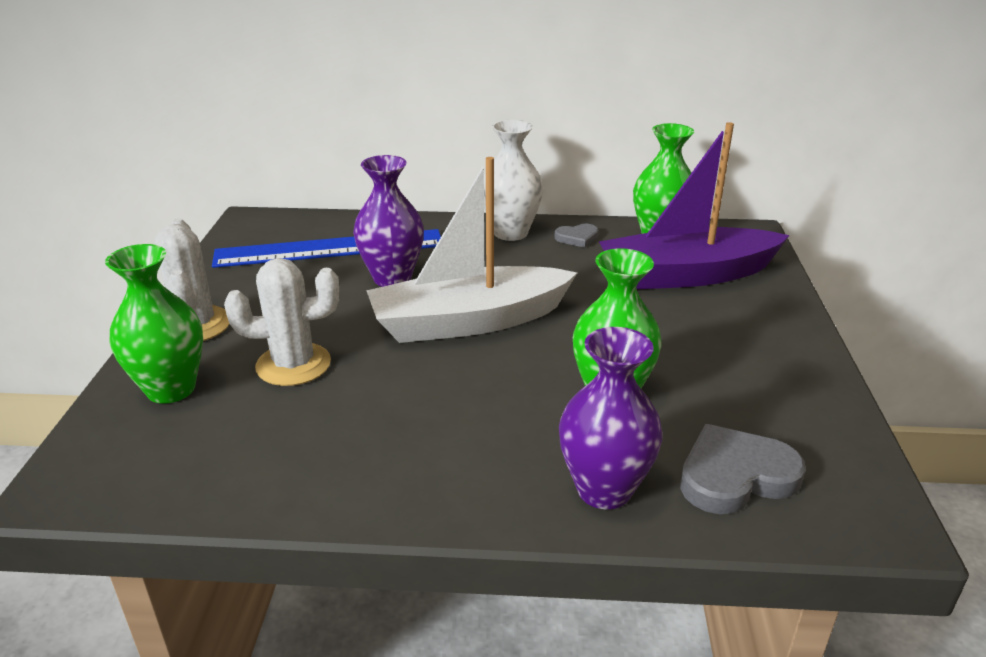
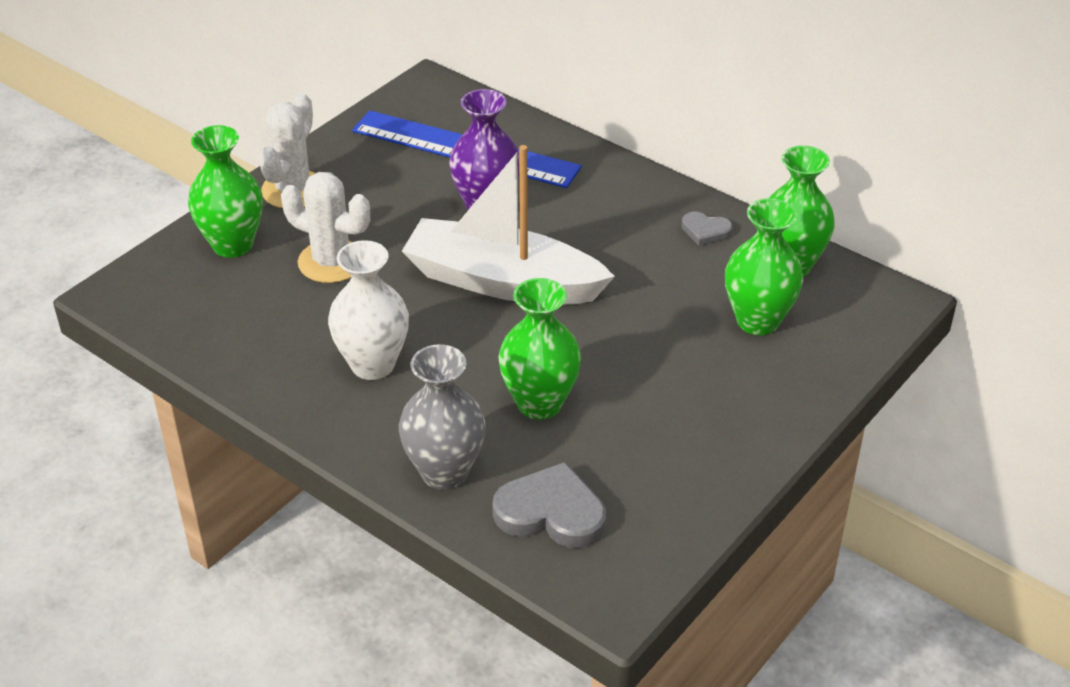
camera: 35 degrees right, 10 degrees up
white vase [484,120,543,241] -> white vase moved to [328,240,409,380]
purple vase [559,327,663,509] -> grey vase [399,344,485,490]
purple boat [599,122,790,289] -> green vase [725,198,803,335]

